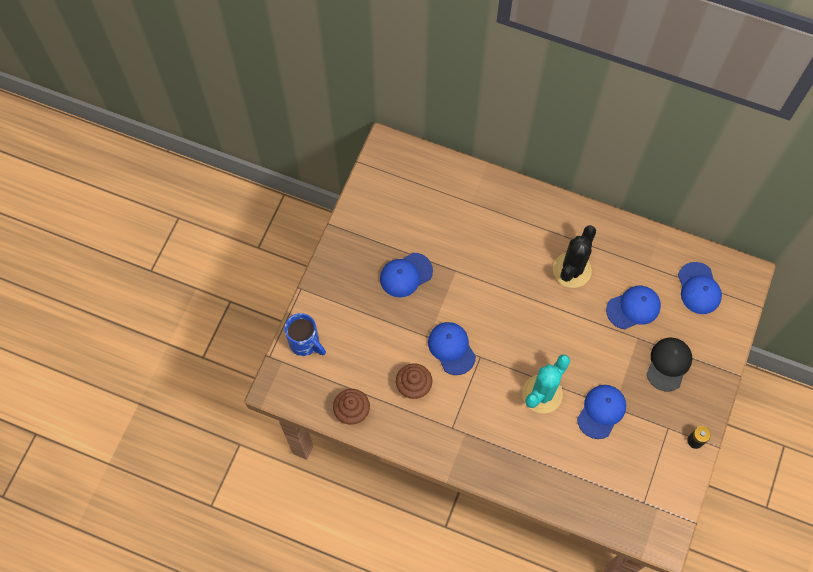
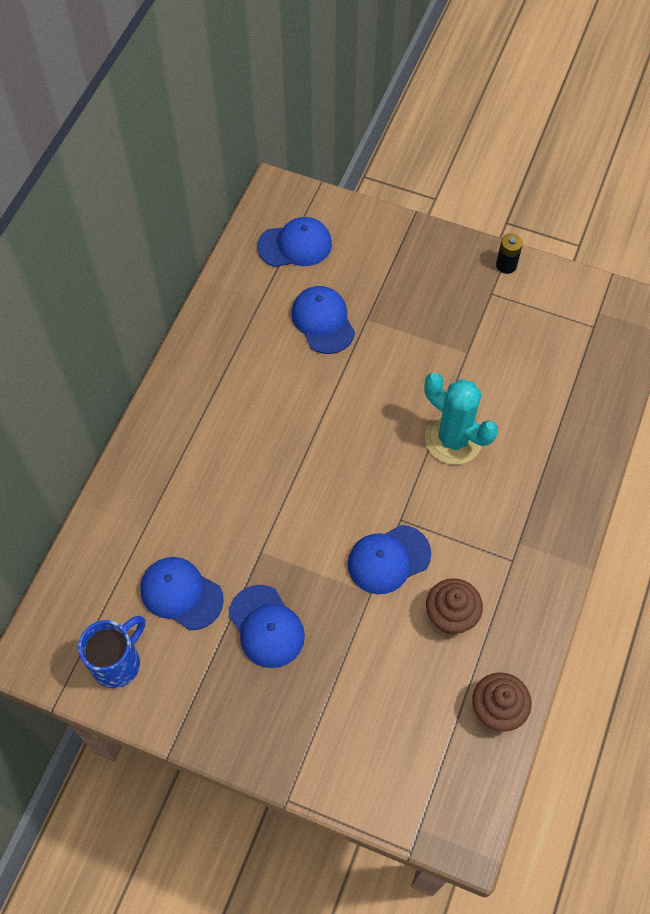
camera: 90 degrees left, 5 degrees down
blue mug [284,313,326,356] -> blue mug moved to [78,616,145,688]
black cactus [553,225,596,288] -> none
blue cap [577,385,626,439] -> blue cap moved to [140,557,224,630]
black cap [647,338,692,391] -> none

